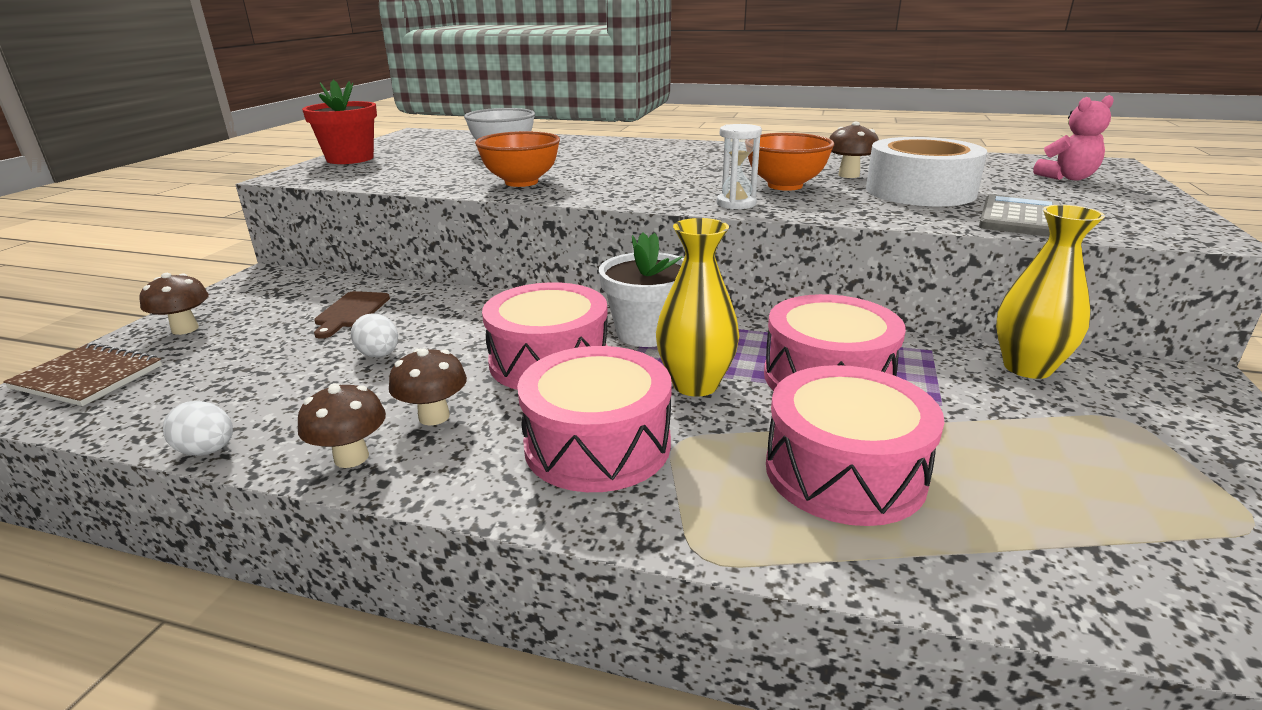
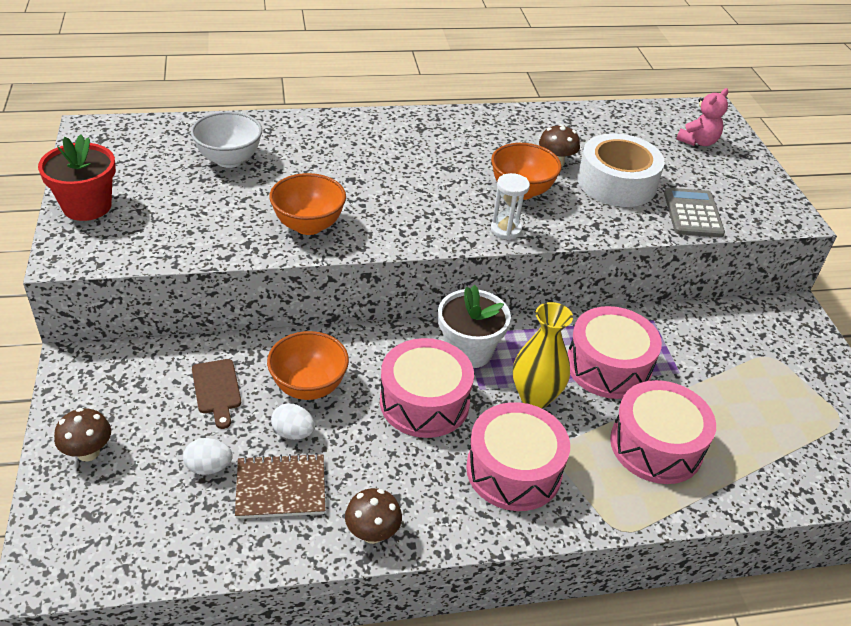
camera: 30 degrees left, 15 degrees up
brown notebook [3,343,162,406] -> brown notebook moved to [235,453,325,519]
white egg [163,401,233,456] -> white egg moved to [183,438,233,475]
brown mushroom [389,348,467,426] -> none
yellow vase [996,205,1105,379] -> none
none -> orange bowl [267,331,349,400]

